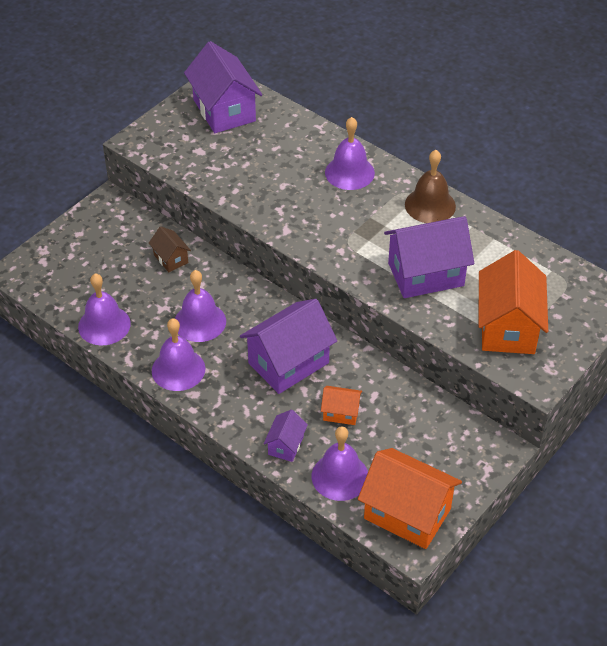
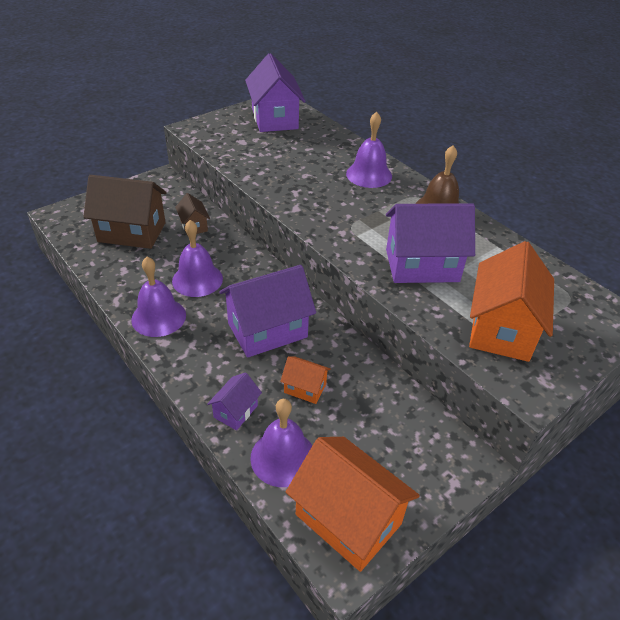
camera: 10 degrees right, 5 degrees down
purple bell [78,273,131,346] -> none
none -> brown house [83,175,167,249]

